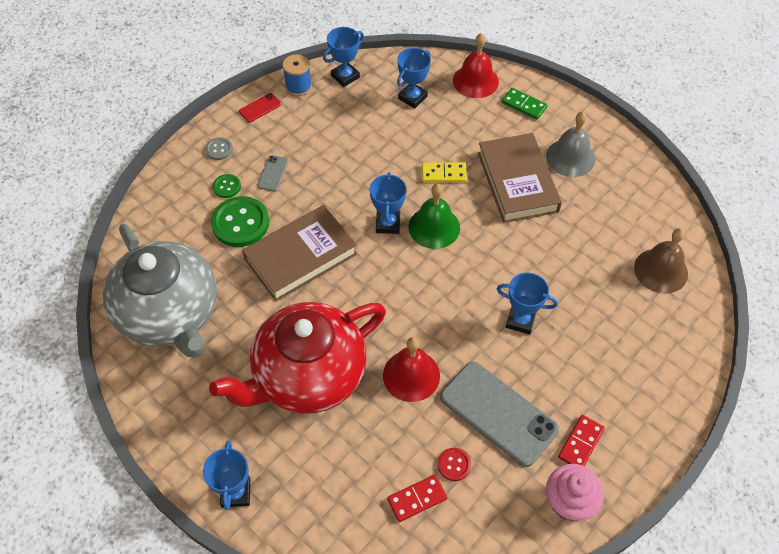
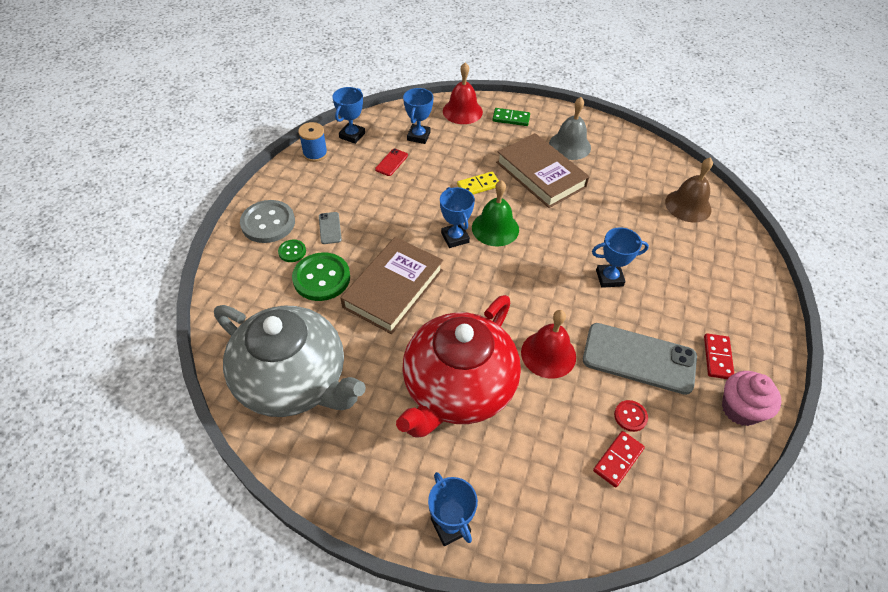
camera: 25 degrees left, 5 degrees down
grey button [205,137,233,160] -> grey button [240,200,295,243], size x2.02
red phone [239,93,281,122] -> red phone moved to [375,148,408,176]

